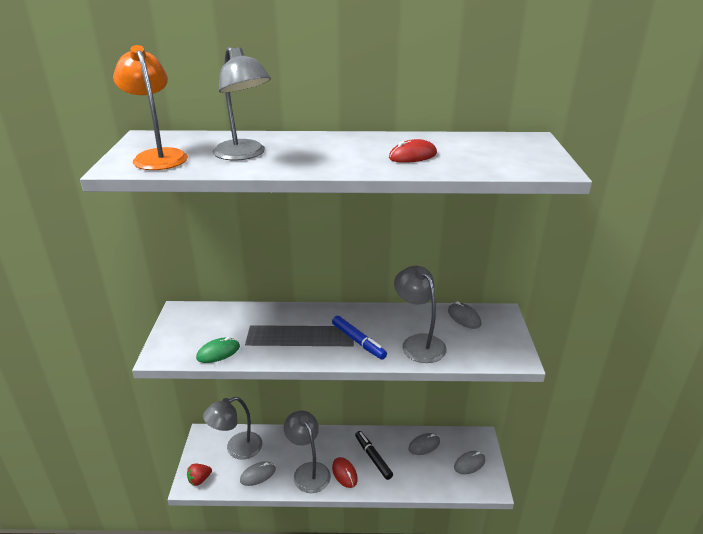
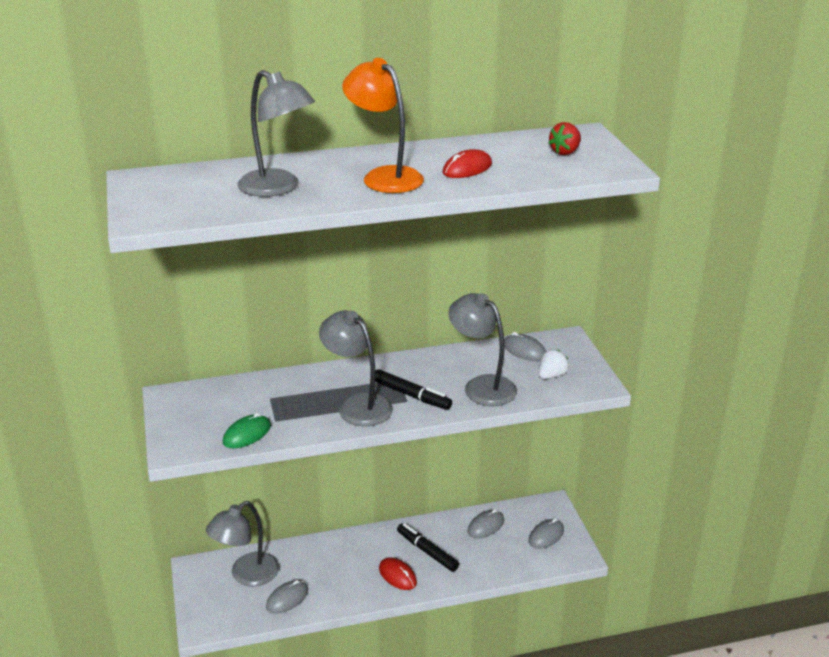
camera: 15 degrees left, 0 degrees up
orange lamp [113,45,188,170] -> orange lamp moved to [342,58,424,193]
red strawberry [187,464,212,486] -> red strawberry moved to [548,122,581,155]
grey lamp [284,411,331,493] -> grey lamp moved to [319,310,393,426]
blue marker [332,316,387,360] -> black marker [375,369,452,410]
none -> white strawberry [539,349,569,379]

